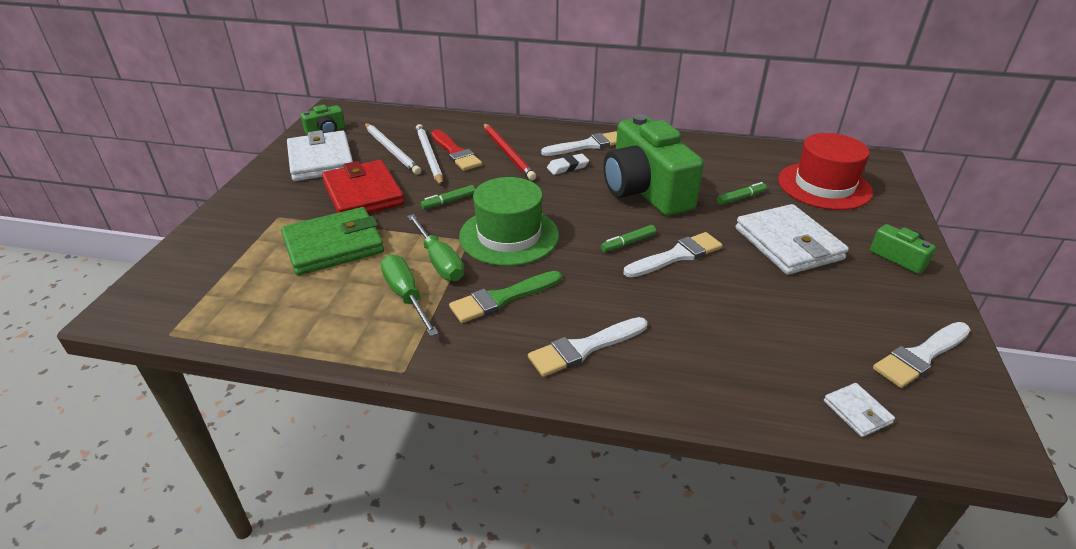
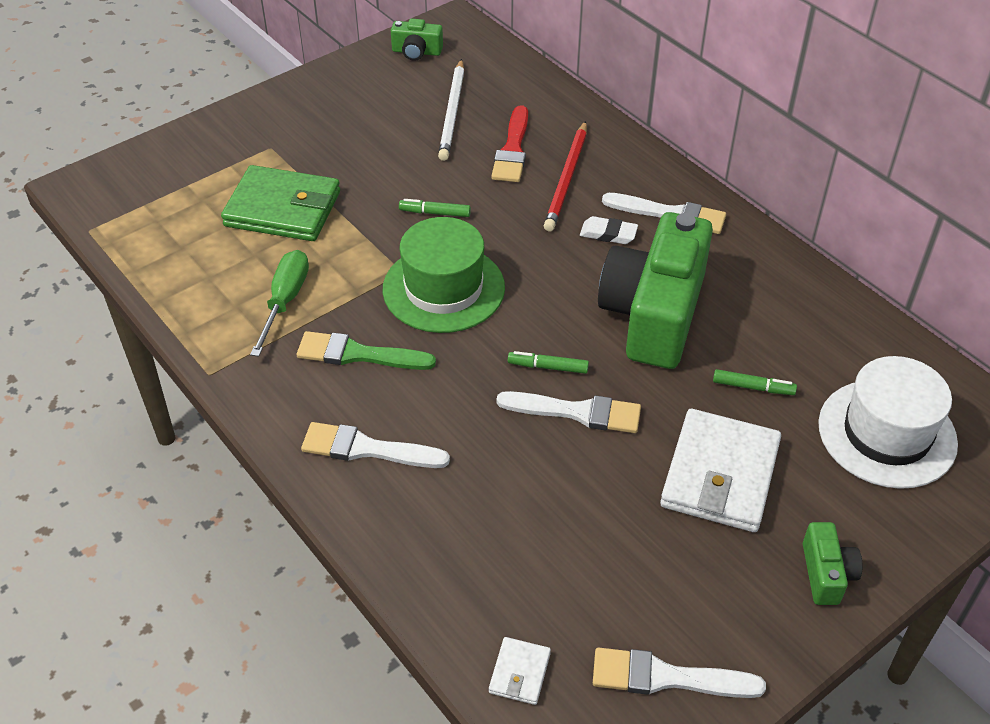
camera: 40 degrees right, 10 degrees up
white wallet [287,130,353,181] -> none
red wallet [322,160,404,213] -> none
green screwdriver [407,214,464,281] -> none
white pencil [416,124,443,186] -> none
red hat [778,133,873,210] -> white hat [818,356,958,489]

